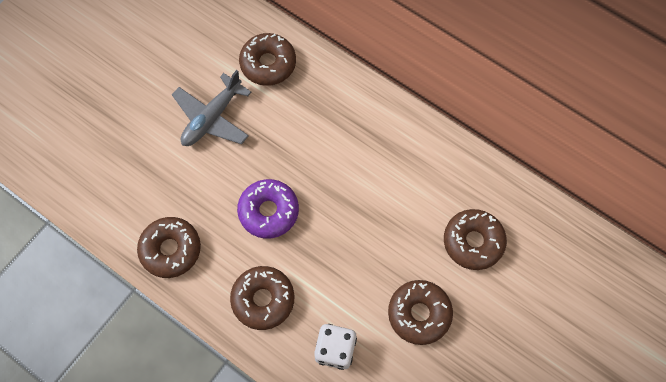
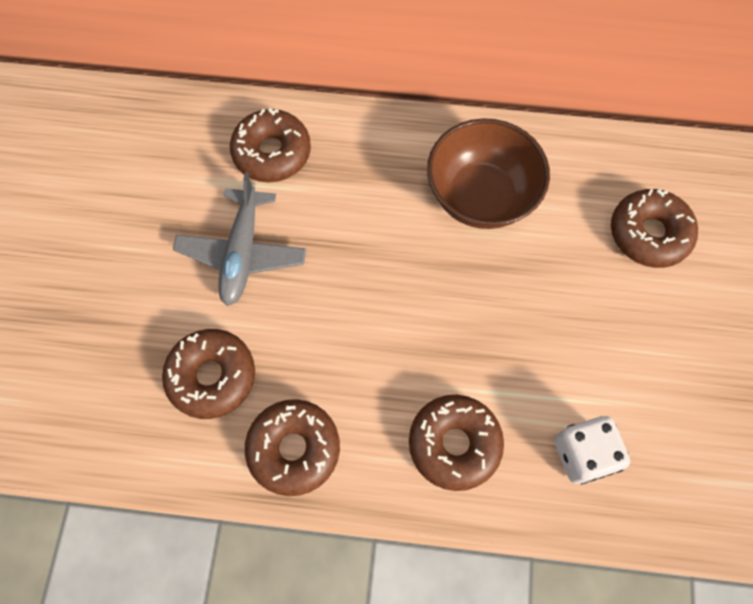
camera: 30 degrees left, 0 degrees up
purple donut [237,179,299,239] -> none
brown donut [388,280,453,345] -> brown donut moved to [162,329,255,419]
none -> brown bowl [427,118,550,229]

